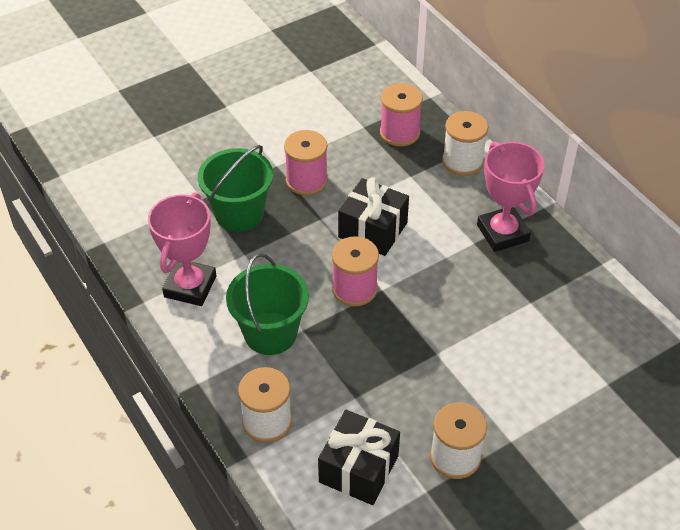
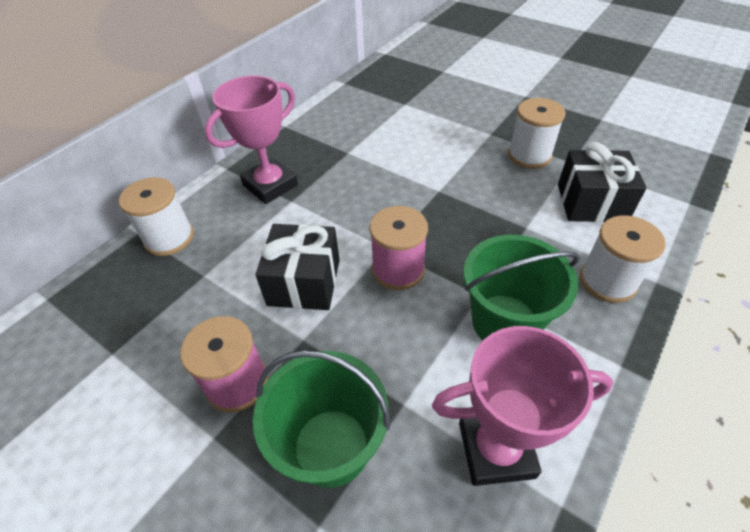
camera: 110 degrees left, 0 degrees up
pink spool [380,83,423,147] -> none

